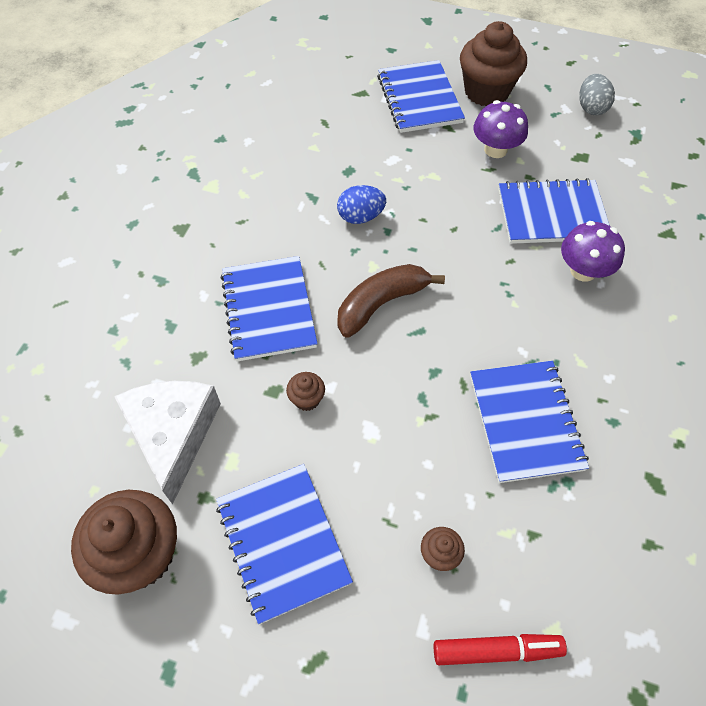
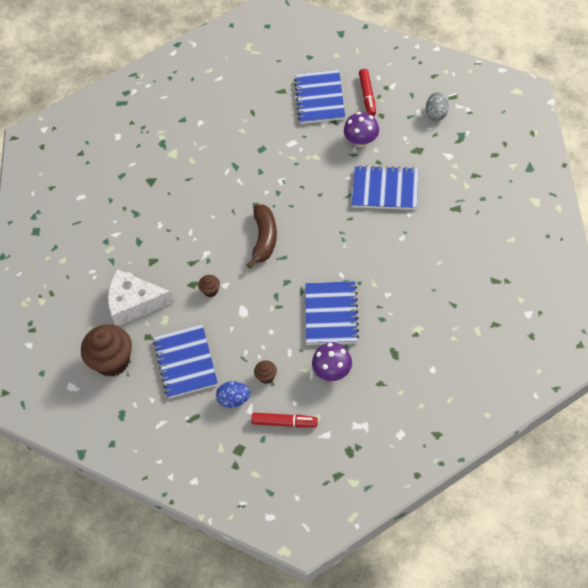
camera: 15 degrees right, 0 degrees up
white cheese [114,381,221,504] -> white cheese turned 90 degrees counterclockwise [108,269,174,326]
blue notebook [221,256,318,362] -> none
blue egg [337,185,386,224] -> blue egg moved to [216,381,251,408]
brown banana [337,264,445,338] -> brown banana turned 120 degrees clockwise [247,204,277,268]
brown cupcake [460,21,527,106] -> red marker [359,69,376,116]
purple mushroom [561,221,625,282] -> purple mushroom moved to [312,343,352,381]

